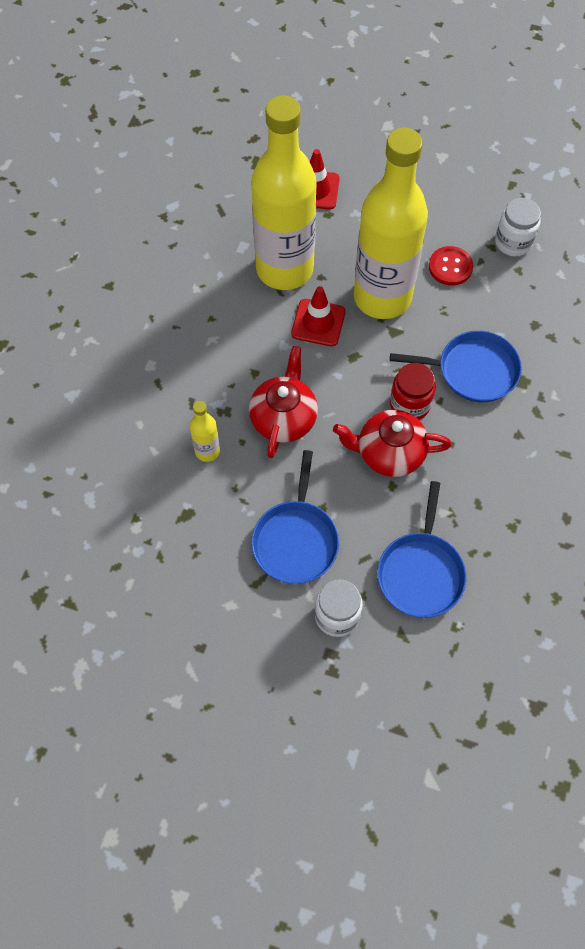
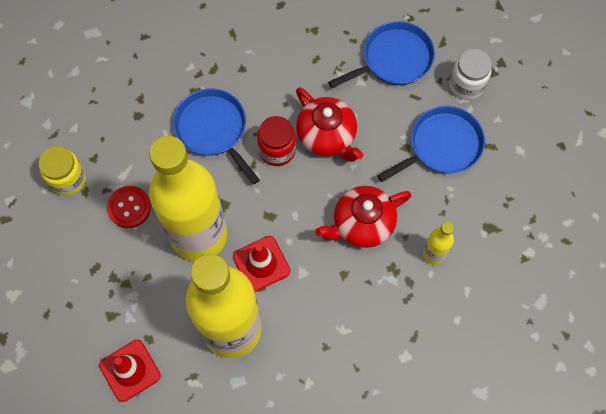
camera: 130 degrees left, 5 degrees up
white jar [495,198,541,256] -> yellow jar [39,146,86,196]

